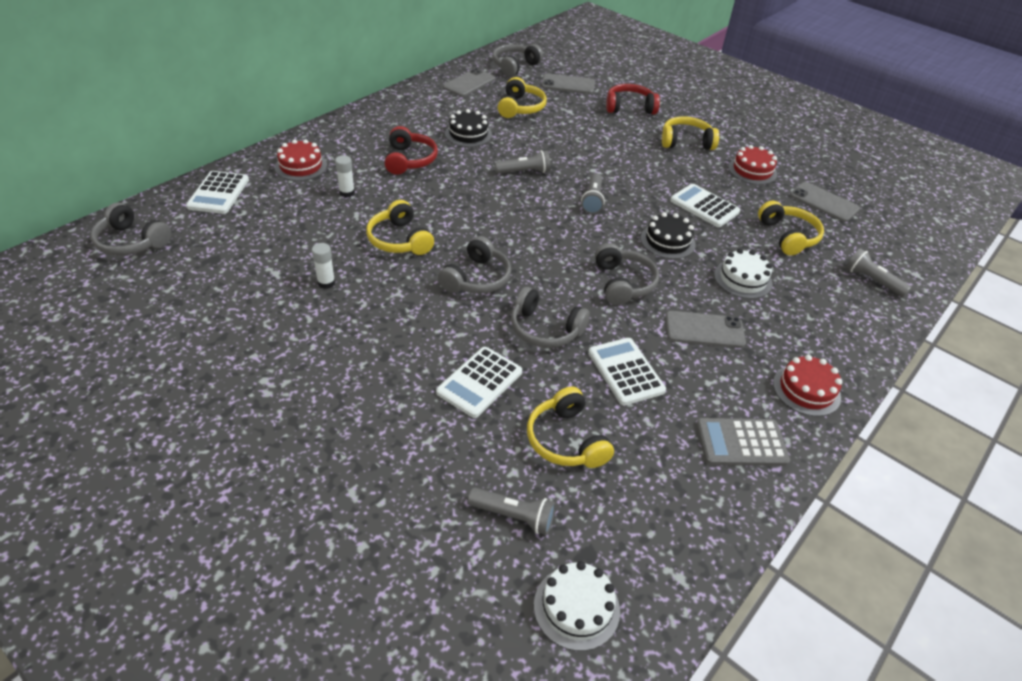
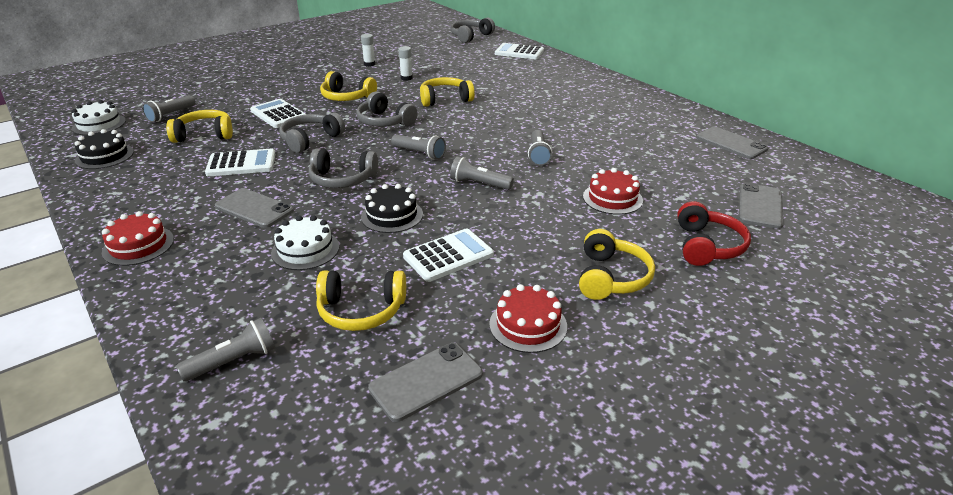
camera: 105 degrees right, 10 degrees down
red cake [275,139,327,181] -> red cake moved to [583,168,643,215]
white glue stick [335,155,355,197] -> white glue stick moved to [361,34,375,67]
red headphones [384,126,438,175] -> none
black cake [445,109,492,147] -> black cake moved to [74,129,134,169]
grey headphones [492,44,543,77] -> none
yellow headphones [498,77,547,118] -> yellow headphones moved to [320,71,377,101]
grey phone [665,311,746,348] -> grey phone turned 75 degrees counterclockwise [215,188,294,228]
grey calculator [696,418,790,466] -> none
none -> grey flashlight [391,134,446,160]

